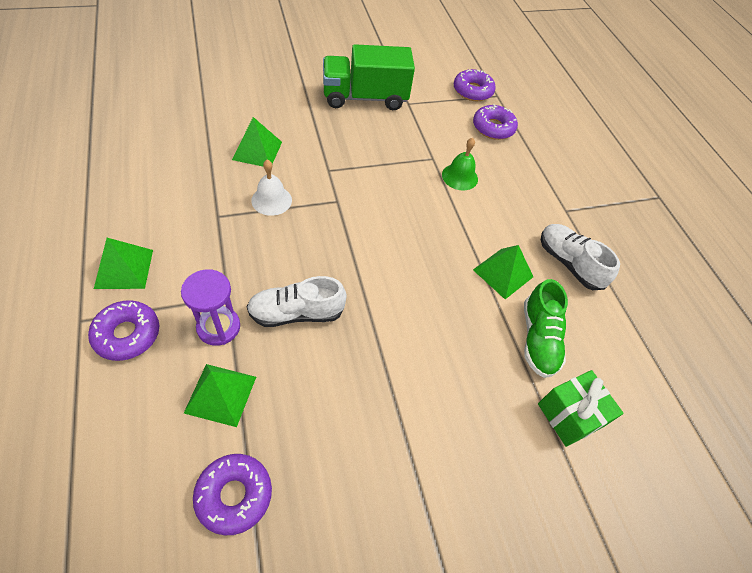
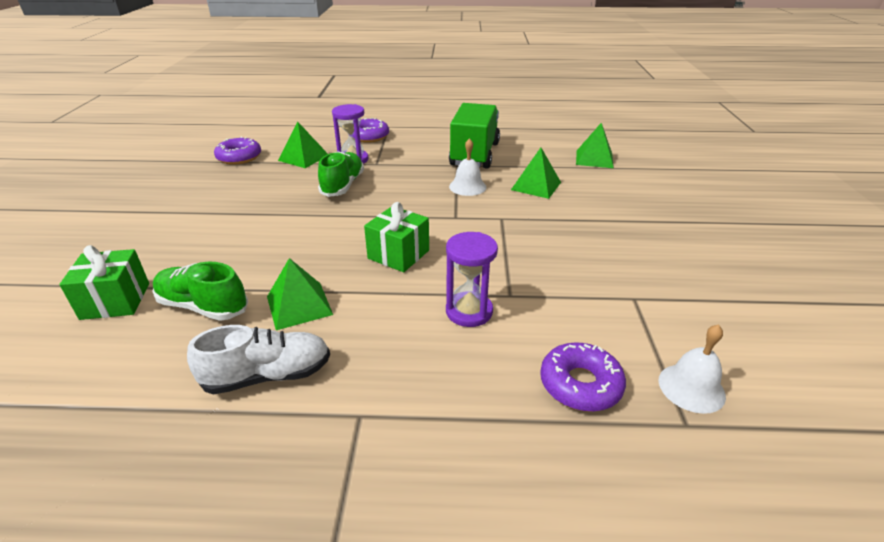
camera: 115 degrees right, 20 degrees down
green pyramid [94,238,153,289] -> green pyramid moved to [576,123,614,168]
white shoe [247,276,347,327] -> green shoe [318,151,364,197]
green truck [323,44,415,110] -> green truck moved to [449,103,500,169]
green bell [442,138,478,190] -> purple hourglass [446,232,498,327]
purple donut [454,69,496,101] -> white bell [658,324,726,414]
none -> green gift [364,202,429,272]

